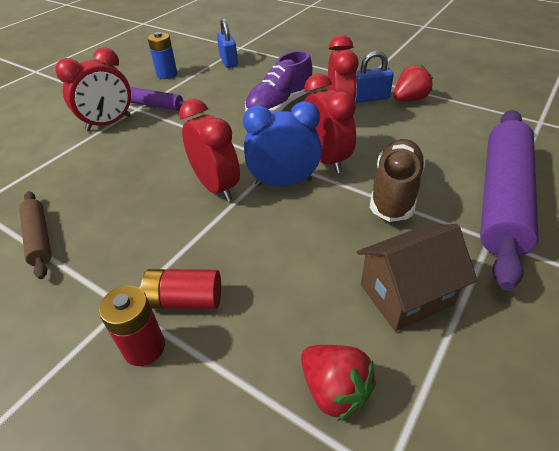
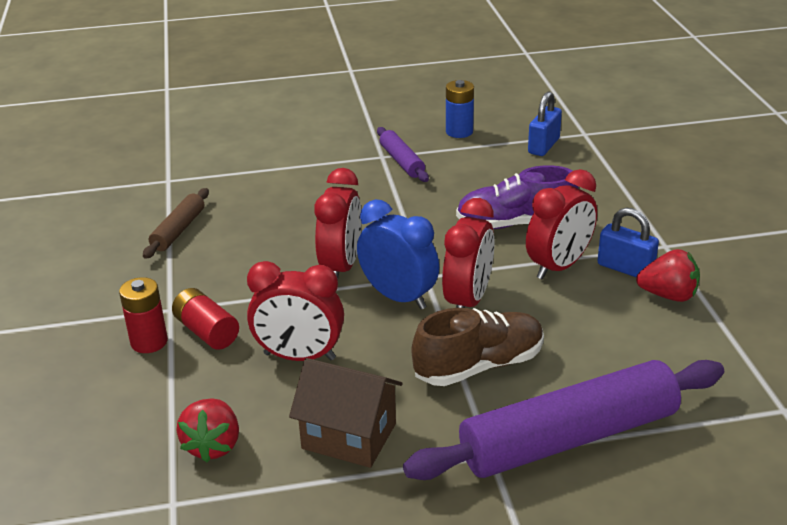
camera: 45 degrees right, 10 degrees down
red clock [55,47,131,131] -> red clock moved to [247,261,344,361]

